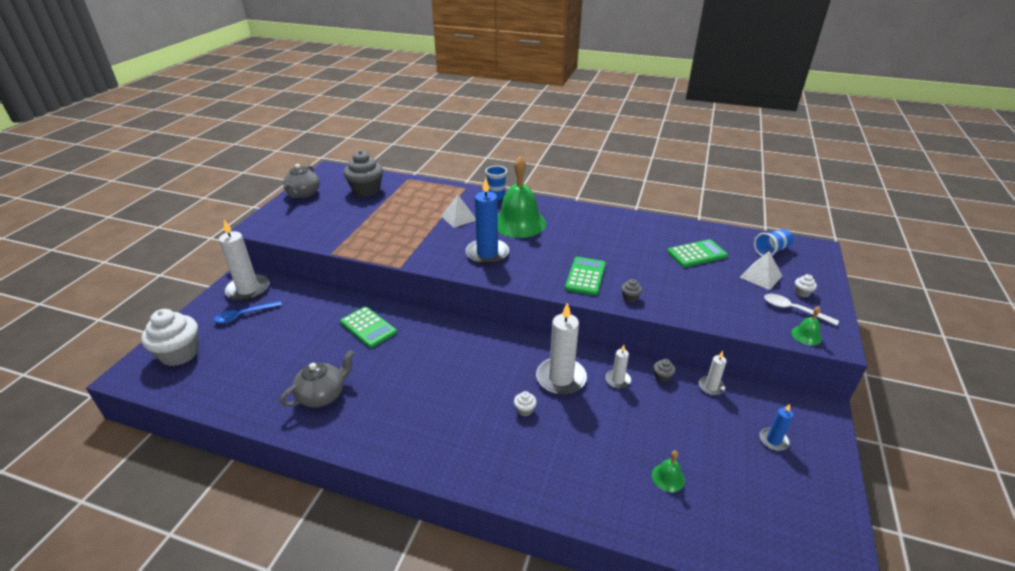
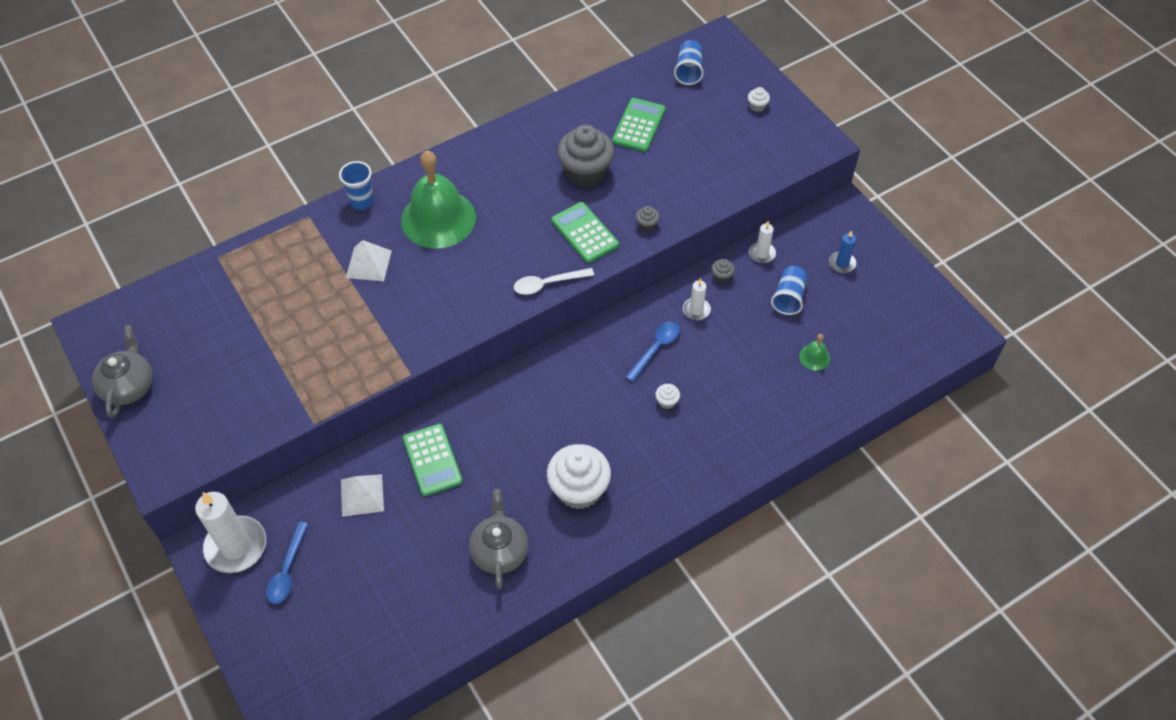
camera: 50 degrees left, 20 degrees up
white cupcake [141,309,198,366] -> white cupcake moved to [547,444,611,509]
grey teapot [283,164,320,198] -> grey teapot turned 135 degrees counterclockwise [92,325,153,418]
green calculator [340,306,397,348] -> green calculator turned 75 degrees clockwise [403,424,463,497]
grey cupcake [344,150,383,197] -> grey cupcake moved to [557,125,614,187]
blue candle [466,178,509,265] -> none
white candle [536,303,587,395] -> blue spoon [626,321,680,382]
white pyramid [740,251,782,290] -> white pyramid moved to [341,474,384,517]
white spoon [764,294,839,326] -> white spoon moved to [514,268,594,295]
green bell [791,306,822,345] -> none
none -> blue cup [771,266,807,315]

